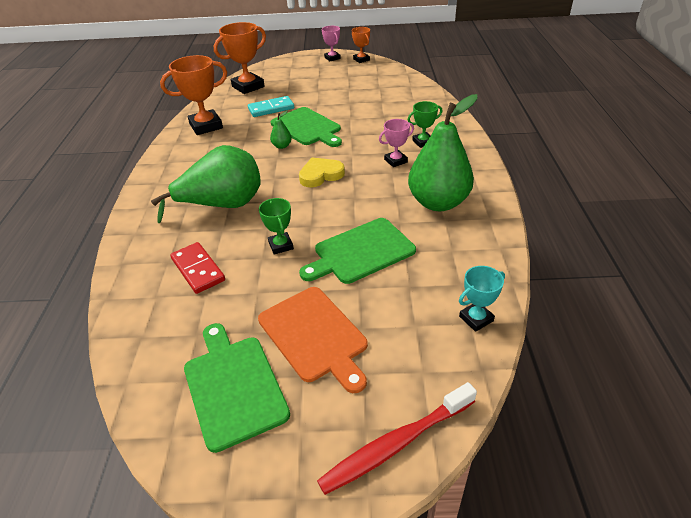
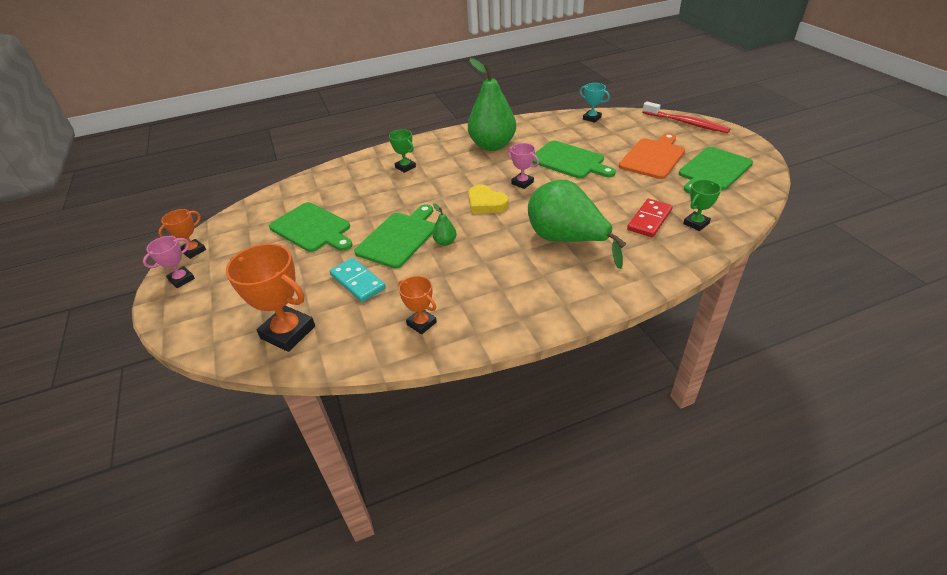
camera: 110 degrees left, 0 degrees up
orange trophy [160,55,227,135] -> orange trophy [398,276,437,335], size x0.55
green trophy [259,198,294,255] -> green trophy moved to [683,179,721,231]
pink trophy [379,119,414,167] -> pink trophy moved to [507,143,539,189]
none -> green cutting board [269,202,353,252]

